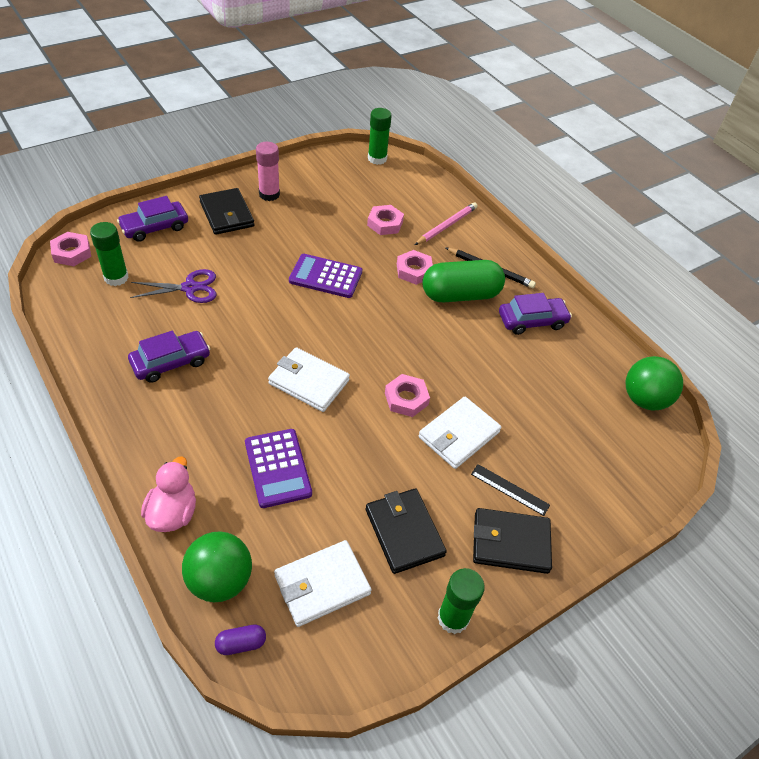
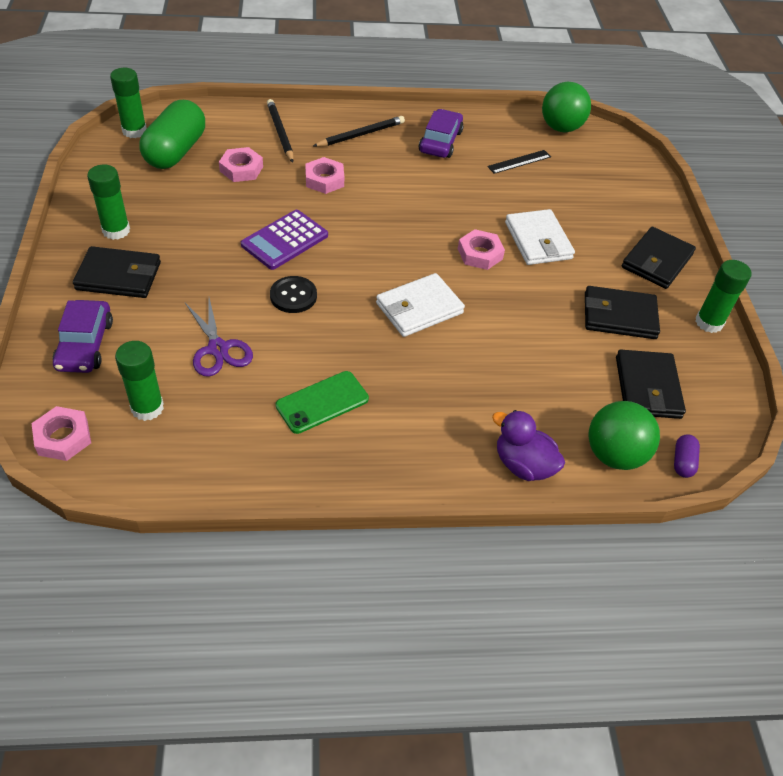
camera: 60 degrees left, 0 degrees up
purple car [128,330,210,383] -> green phone [276,371,369,434]
purple scissors [130,269,217,303] -> purple scissors turned 135 degrees clockwise [185,298,253,377]
pink duck [141,456,196,532] -> purple duck [492,410,565,481]
purple calculator [245,429,312,508] -> none
pink glue stick [256,142,280,201] -> green glue stick [87,164,130,240]
white wallet [274,540,372,627] -> black wallet [616,350,686,419]
pink pencil [415,202,478,245] -> black pencil [267,99,293,163]
green capsule [422,260,505,302] -> green capsule moved to [139,100,205,169]
black ruler [471,464,550,516] -> black ruler moved to [487,150,551,174]
none -> black button [270,276,317,313]

